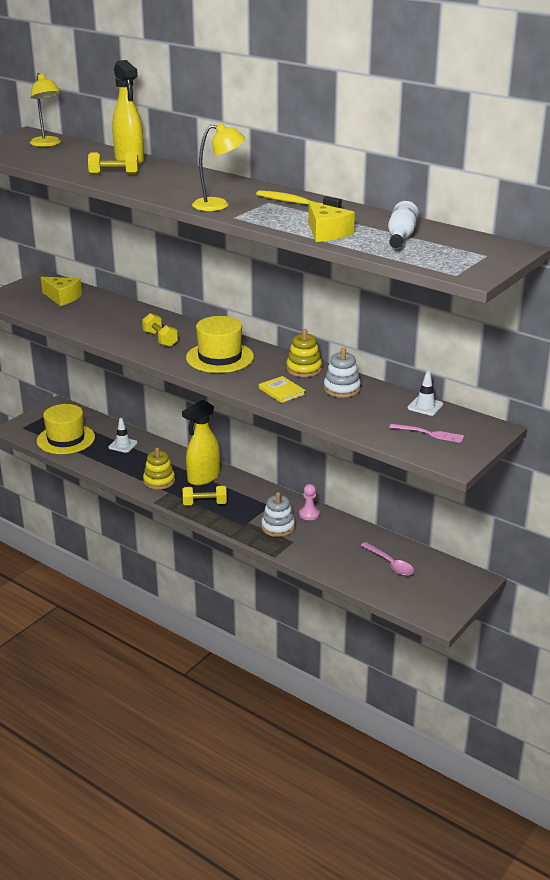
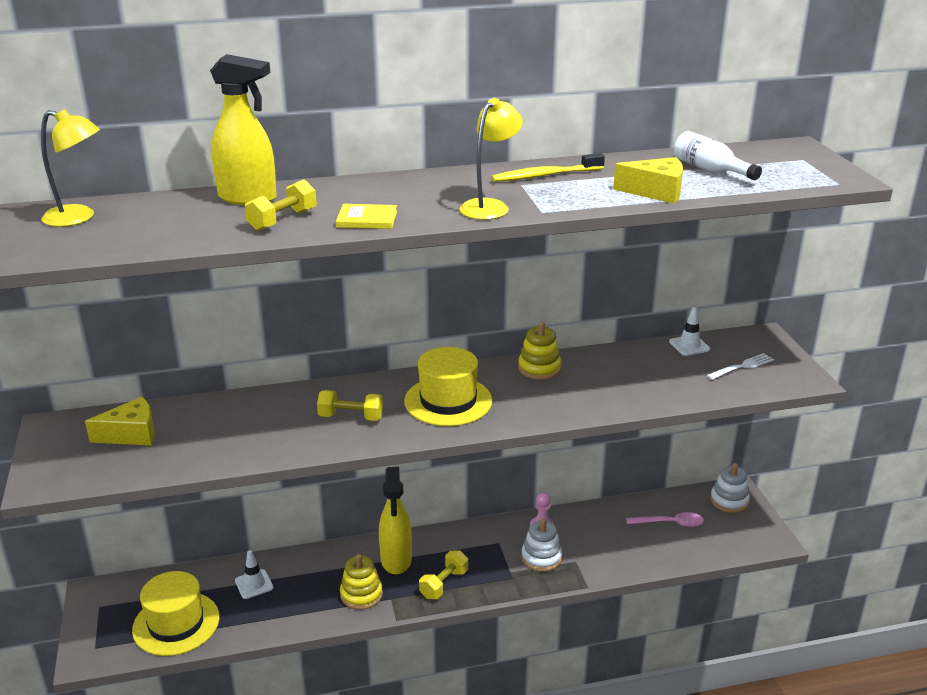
camera: 50 degrees left, 0 degrees up
yellow book [259,376,306,403] -> yellow book moved to [336,204,397,229]
white stacking toy [324,348,361,398] -> white stacking toy moved to [710,463,750,513]
pink fork [389,424,464,443] -> white fork [706,353,774,380]

